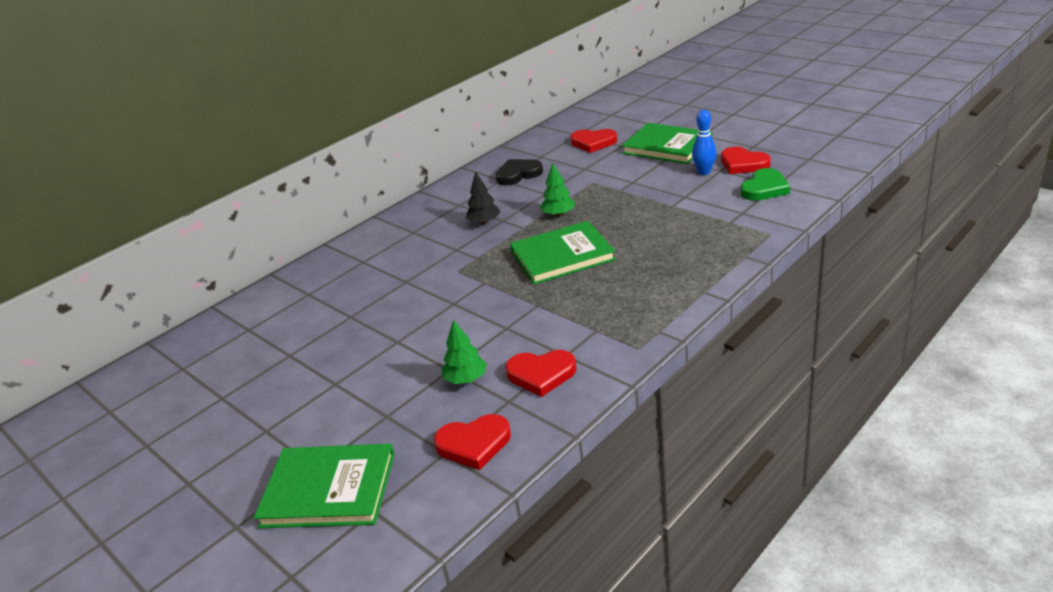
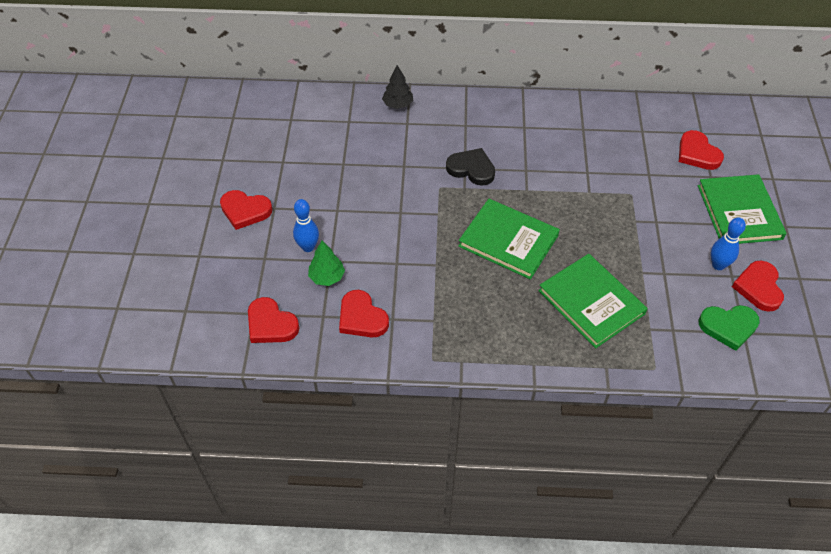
camera: 45 degrees right, 20 degrees up
green book [254,443,395,528] -> green book moved to [538,254,648,348]
black tree [466,171,500,225] -> black tree moved to [382,65,413,109]
black heart [495,159,543,185] -> black heart moved to [446,148,495,186]
green tree [540,163,575,217] -> none
none -> red heart [220,190,273,230]
none -> blue bowling pin [293,199,319,252]

